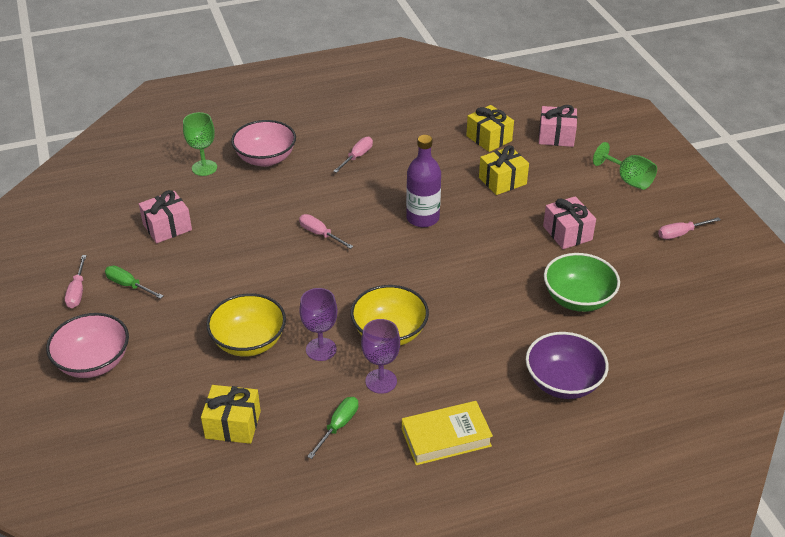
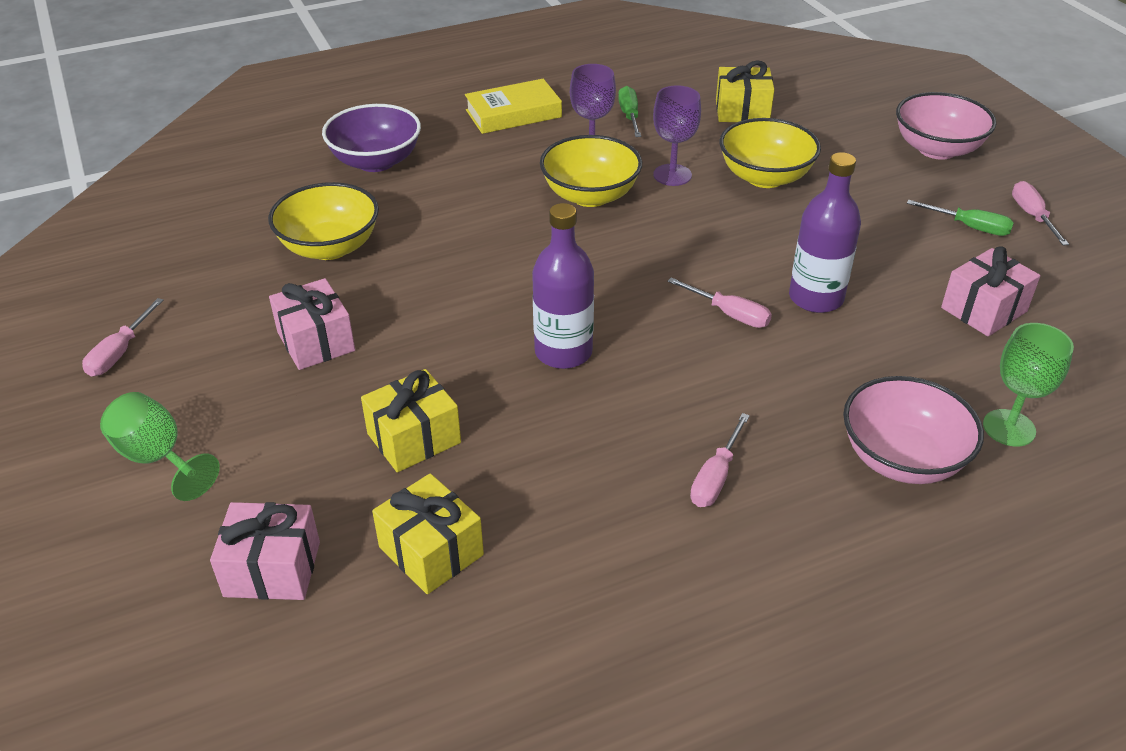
camera: 175 degrees right, 0 degrees up
green screwdriver [307,397,359,459] -> green screwdriver turned 150 degrees clockwise [618,86,641,137]
green bowl [544,253,620,312] -> yellow bowl [268,182,379,260]
pink screwdriver [658,217,721,239] -> pink screwdriver turned 135 degrees clockwise [82,298,164,377]
none -> purple bottle [789,152,861,313]

